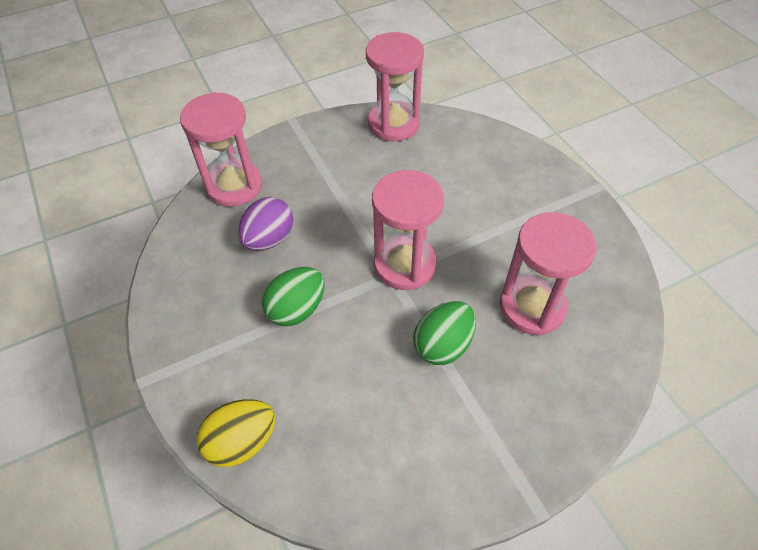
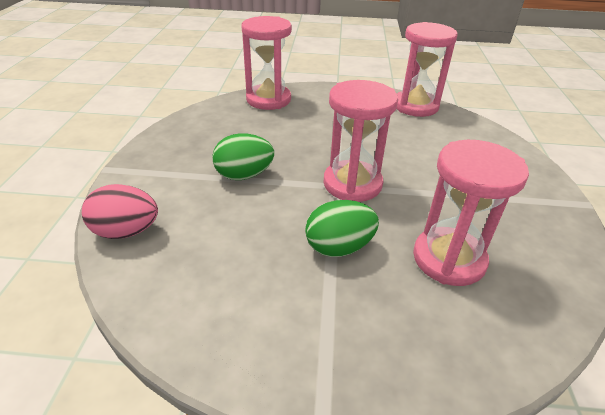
camera: 30 degrees right, 15 degrees down
yellow egg [197,399,275,467] -> pink egg [82,184,158,239]
purple egg [238,197,293,251] -> none

